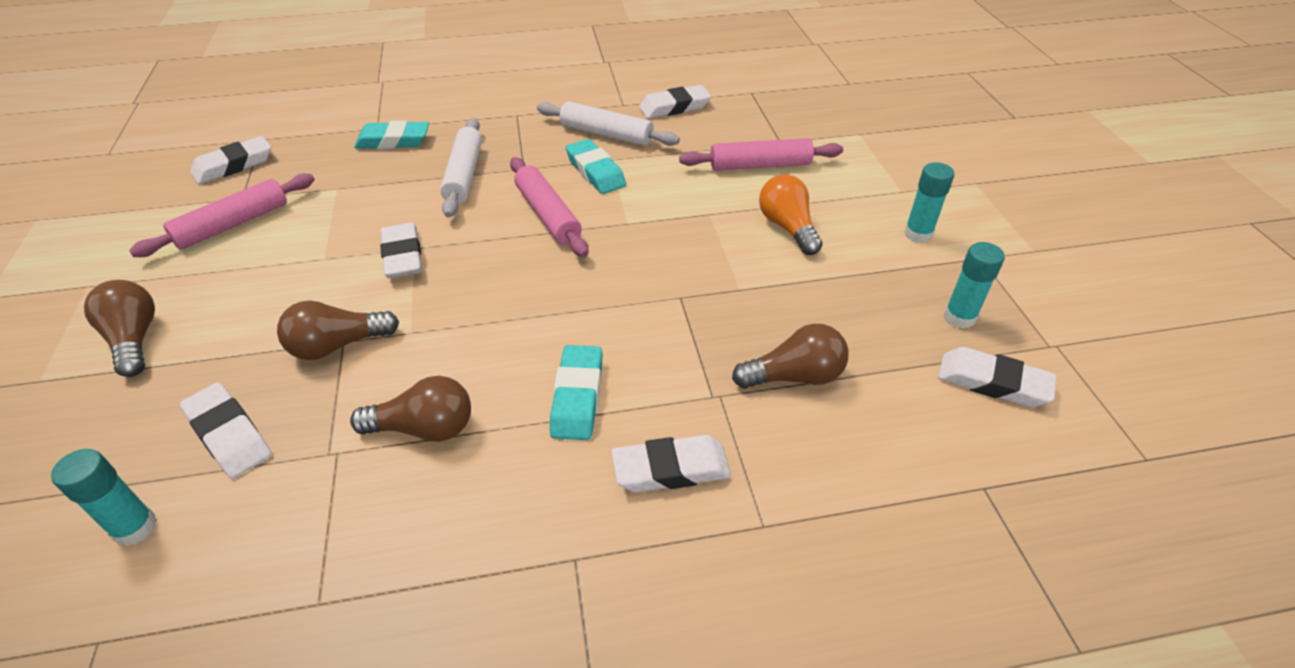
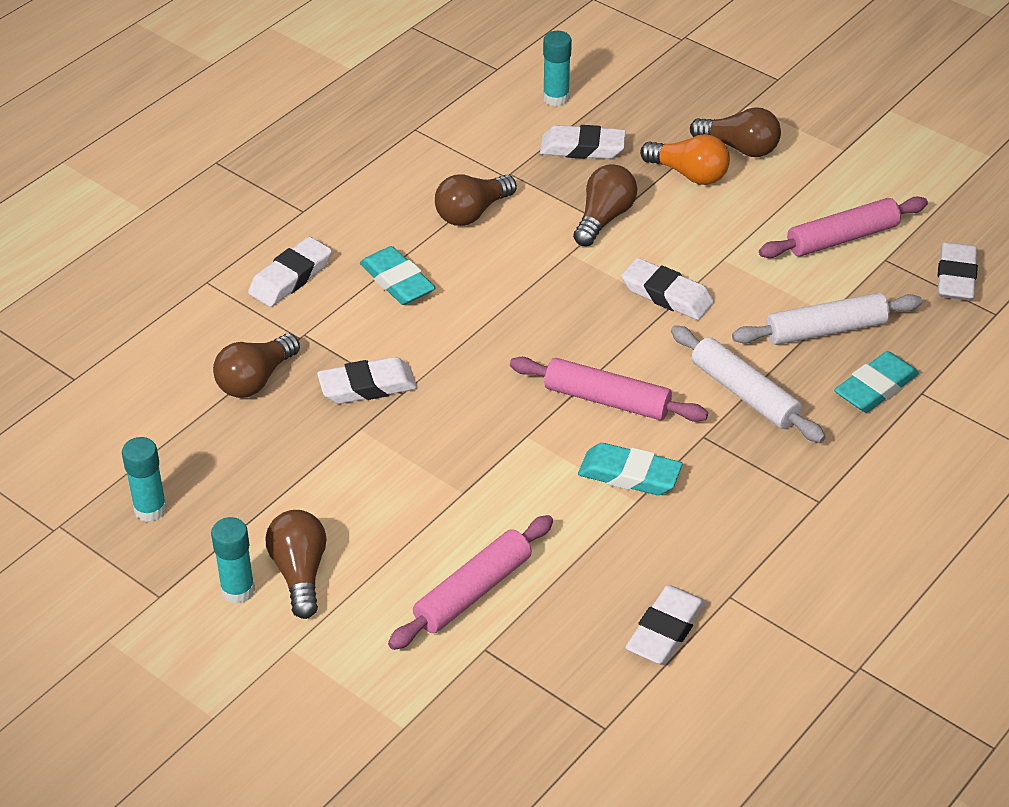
camera: 140 degrees right, 0 degrees up
pink rolling pin [129,173,315,257] -> pink rolling pin turned 60 degrees clockwise [759,197,928,258]
white rolling pin [537,102,680,146] -> white rolling pin moved to [732,293,922,345]
orange light bulb [759,174,822,255] -> orange light bulb moved to [640,134,730,185]
white eraser [938,347,1057,407] -> white eraser moved to [317,357,417,404]
none -> brown light bulb [265,510,327,619]

